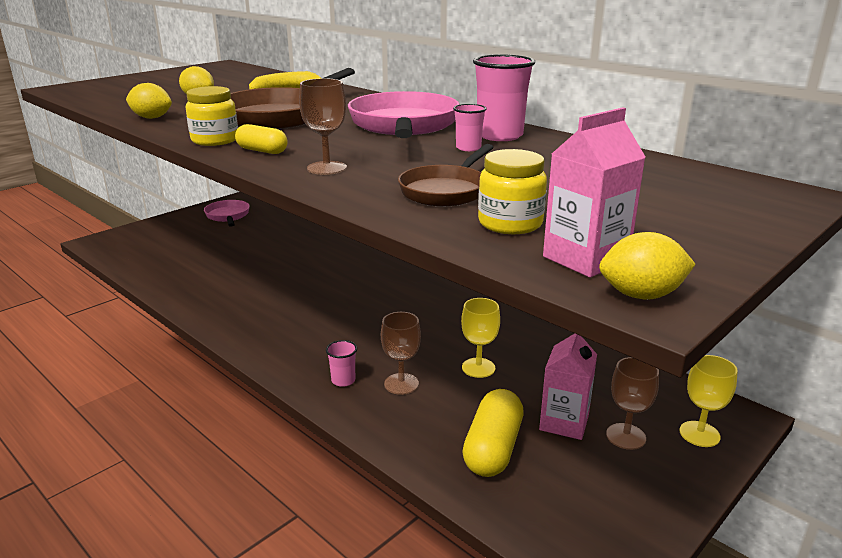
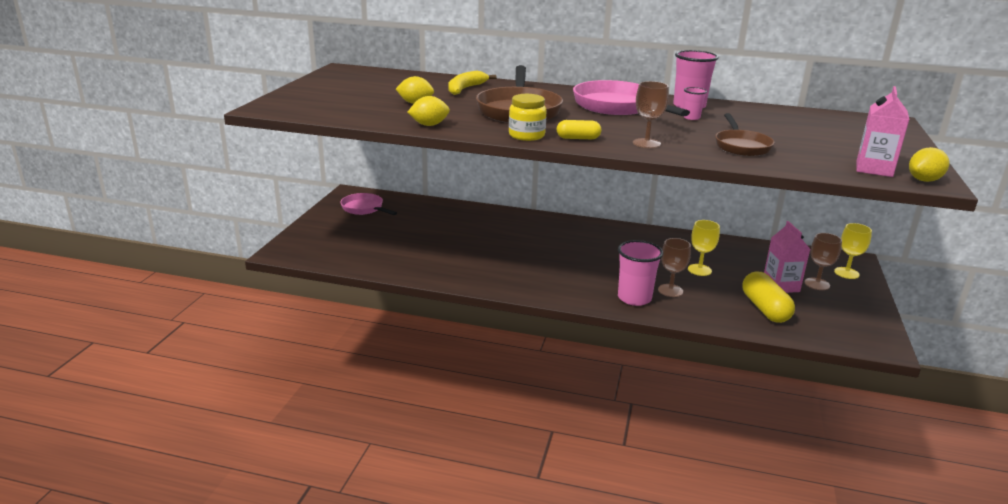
camera: 30 degrees left, 0 degrees up
pink cup [326,340,357,387] -> pink cup [618,240,663,306], size x1.93
yellow jar [478,149,547,234] -> none

